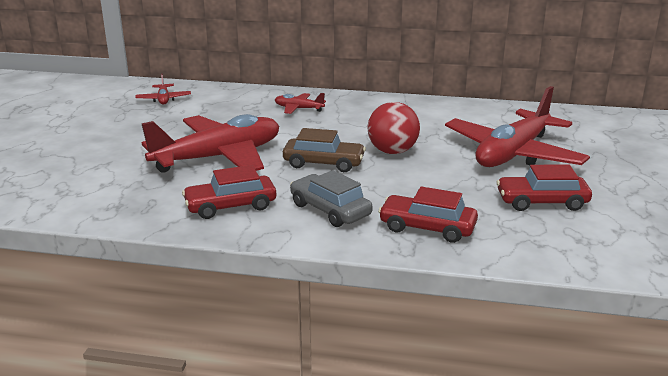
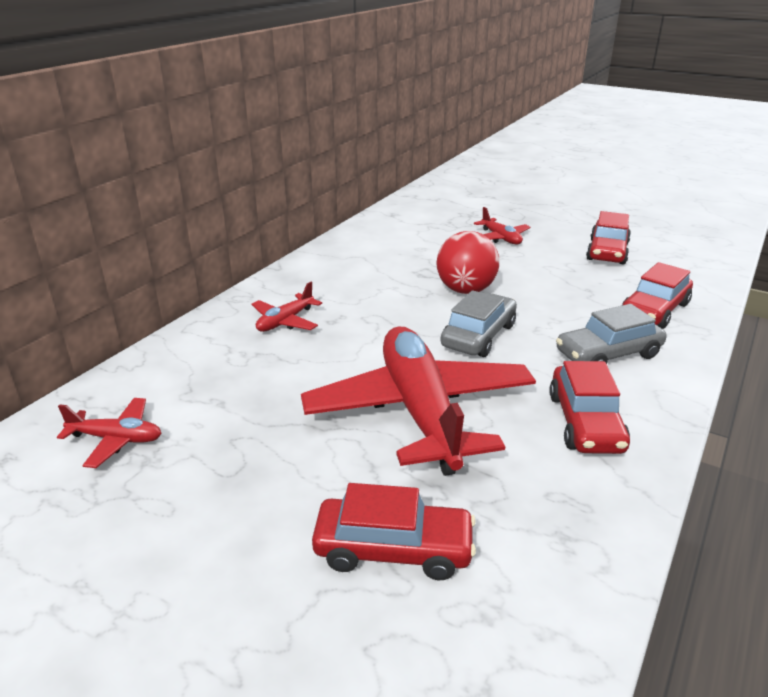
camera: 70 degrees left, 5 degrees up
brown car [283,128,366,172] -> grey car [440,290,517,357]
red plane [445,86,590,167] -> red plane [474,207,531,244], size x0.43
none -> red car [312,483,476,580]

